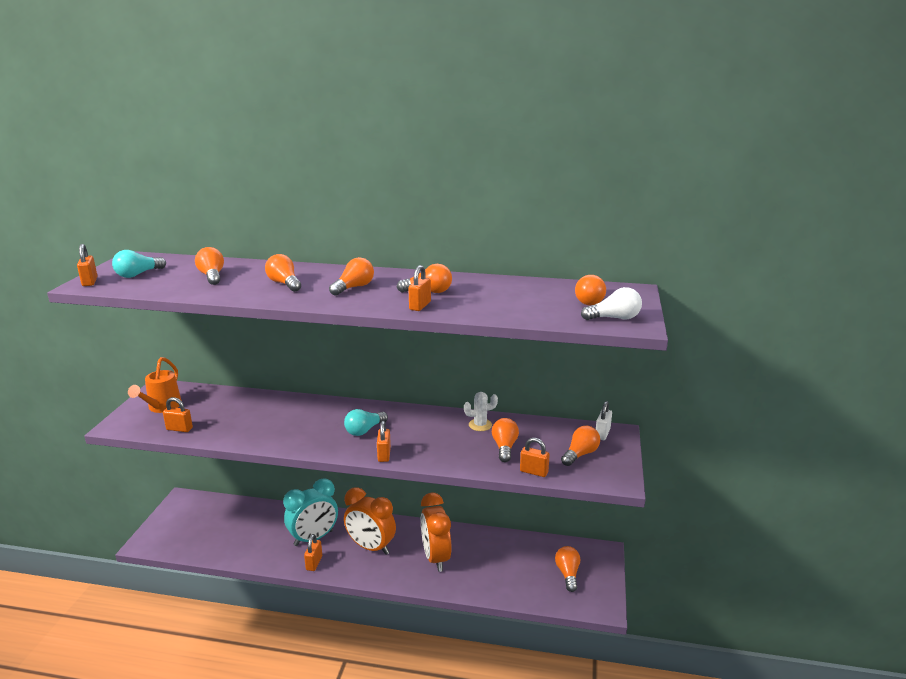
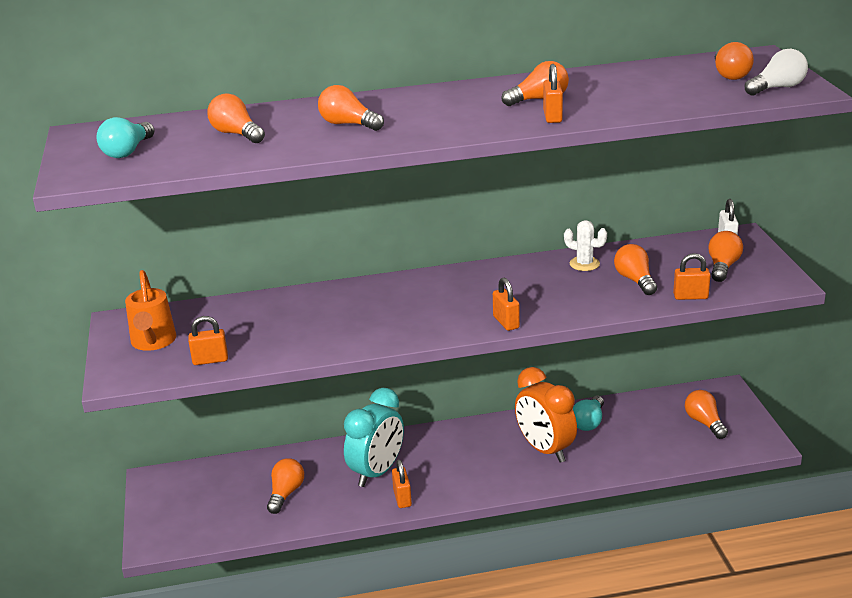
camera: 20 degrees left, 5 degrees up
orange padlock [77,244,98,286] -> none
orange light bulb [329,257,374,296] -> orange light bulb moved to [267,458,304,514]
turquoise light bulb [344,409,388,436] -> turquoise light bulb moved to [572,396,604,431]
orange clock [344,487,396,555] -> none
white cactus [464,392,498,431] -> white cactus turned 60 degrees clockwise [564,220,607,271]

